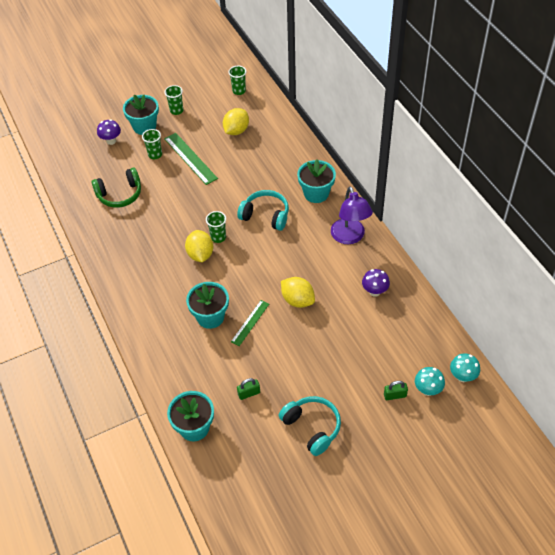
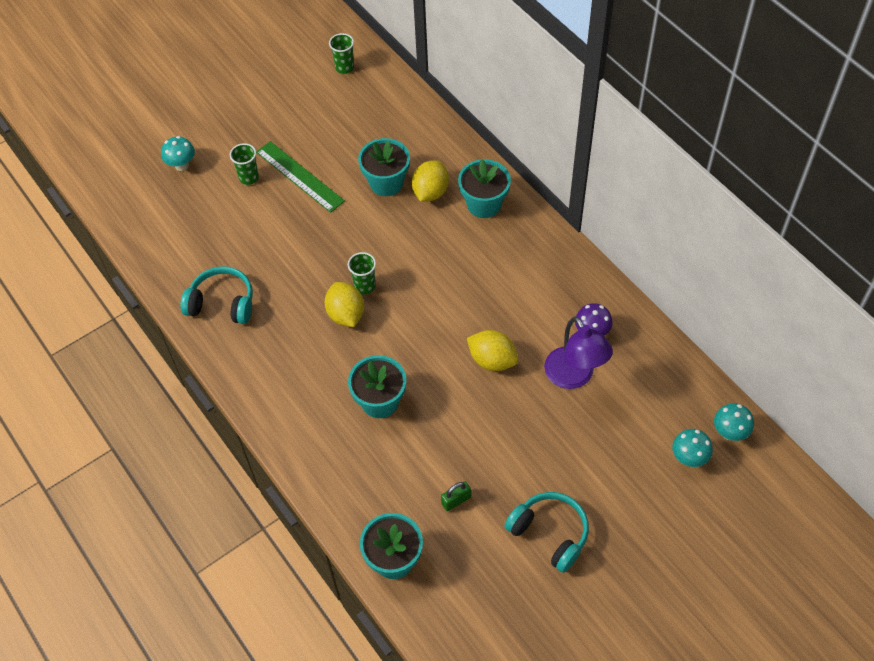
camera: 10 degrees left, 5 degrees up
green headphones [91,168,141,208] -> none
purple mushroom [97,119,121,145] -> turquoise mushroom [161,136,195,171]
turquoise flower pot [123,95,159,135] -> turquoise flower pot moved to [358,138,410,196]
green cup [164,85,183,115] -> none
yellow lemon [223,108,249,135] -> yellow lemon moved to [412,160,449,202]
green ruler [231,300,269,346] -> none
turquoise headphones [237,190,289,231] -> turquoise headphones moved to [180,266,253,324]
purple lamp [331,187,373,244] -> purple lamp moved to [544,317,613,389]
green padlock [384,381,408,400] -> none

